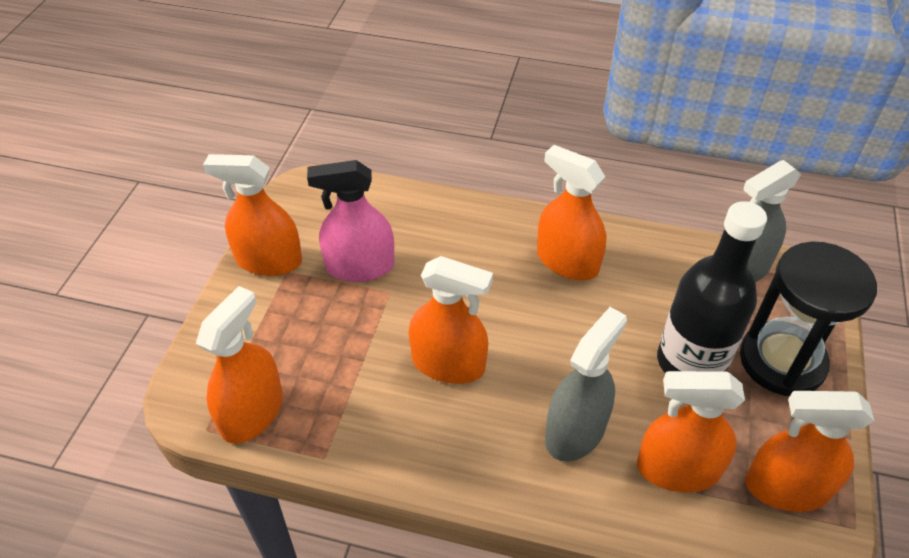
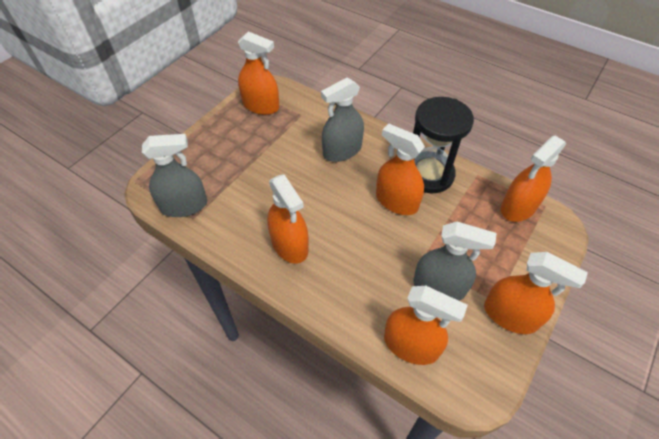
camera: 160 degrees left, 5 degrees up
pink spray bottle [307,160,395,282] -> grey spray bottle [413,222,496,301]
orange spray bottle [637,371,745,492] -> orange spray bottle moved to [384,286,468,365]
black bottle [657,201,767,373] -> none
black hourglass [740,242,877,396] -> black hourglass moved to [413,97,474,193]

